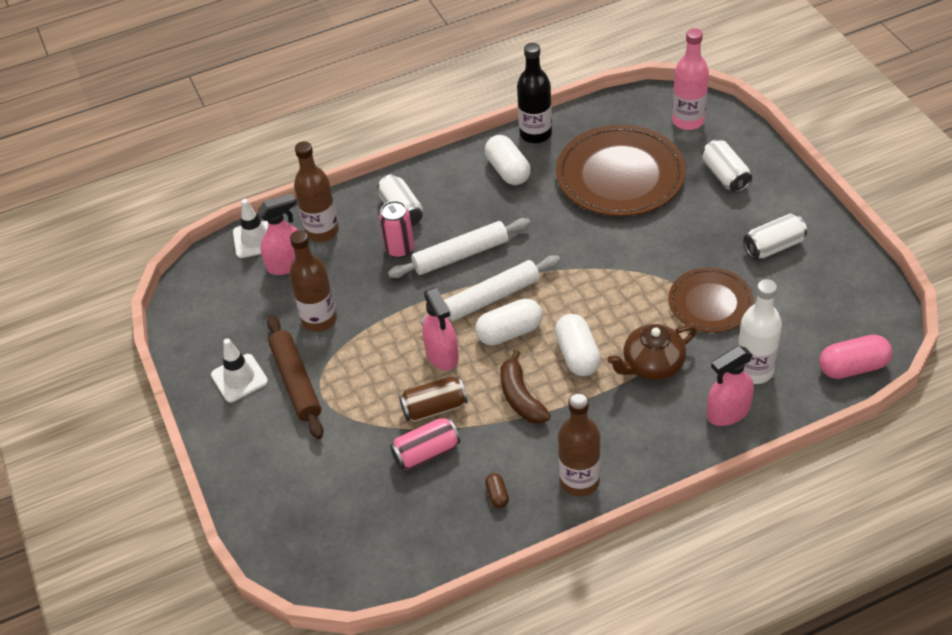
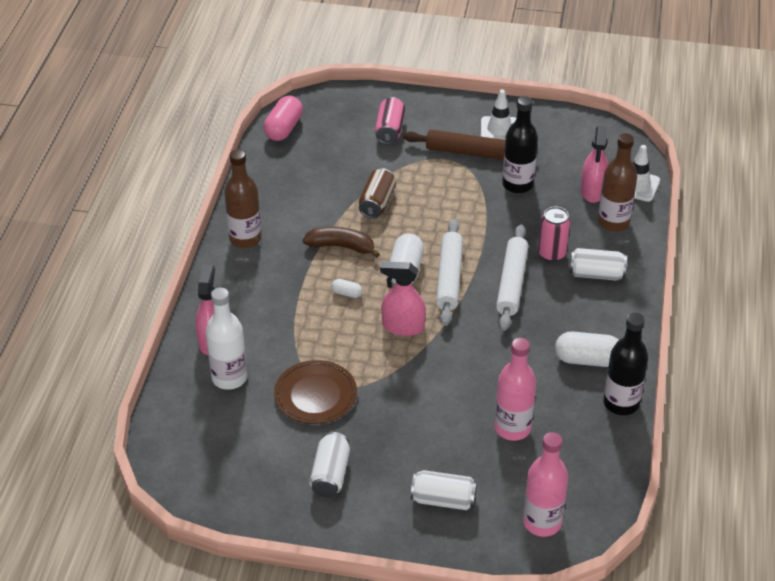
camera: 120 degrees right, 5 degrees down
brown bottle [289,230,337,332] -> black bottle [502,96,538,193]
pink can [390,417,460,470] -> pink can moved to [375,97,405,145]
pink spray bottle [422,288,459,370] -> pink spray bottle moved to [380,261,426,336]
brown capsule [485,473,509,508] -> none
white capsule [555,314,601,376] -> white capsule [331,279,362,298], size x0.50
brown plate [556,124,686,216] -> pink bottle [494,338,536,441]
brown teapot [607,324,697,380] -> none
pink capsule [819,335,892,379] -> pink capsule moved to [264,96,303,141]

